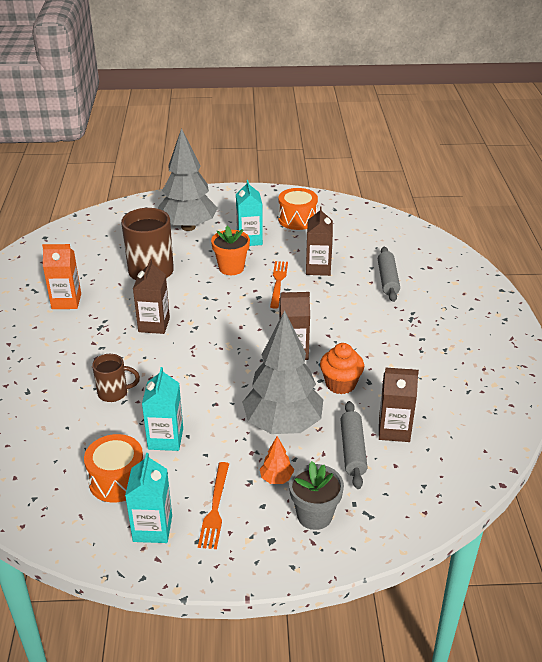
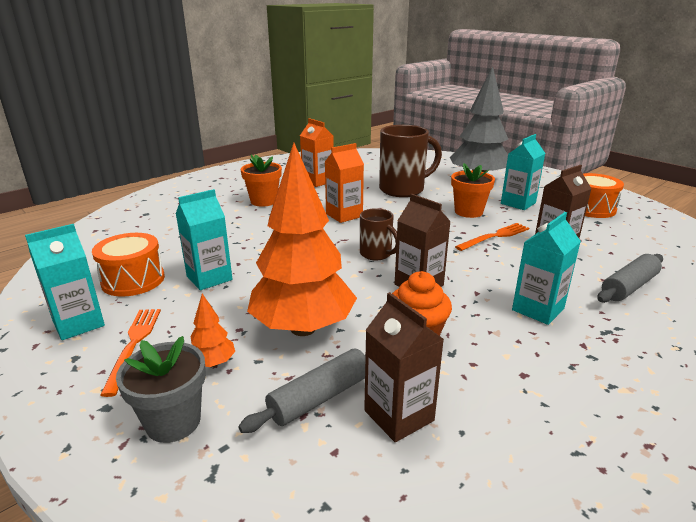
camera: 50 degrees right, 10 degrees down
brown mug [92,354,140,402] -> brown mug moved to [360,208,397,260]
brown carton [133,259,170,334] -> orange carton [325,143,364,223]
orange fork [198,462,229,549] -> orange fork turned 120 degrees clockwise [100,309,161,397]
grey tree [242,310,323,434] -> orange tree [247,143,357,336]
none -> orange flower pot [241,155,282,207]
none -> turquoise carton [512,212,581,325]

